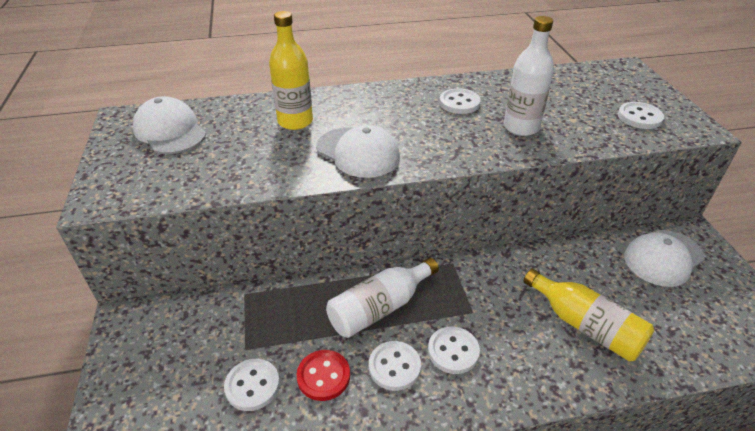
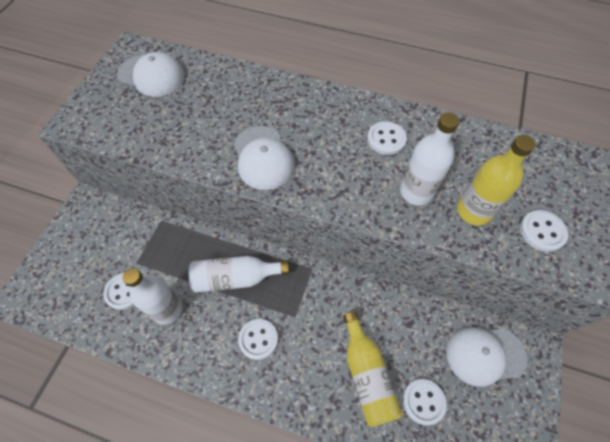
camera: 30 degrees right, 20 degrees up
white cap [133,96,206,154] -> white cap turned 120 degrees clockwise [117,52,185,97]
yellow bottle [269,11,313,130] -> yellow bottle moved to [457,135,536,226]
red button [296,350,350,401] -> white bottle [122,268,183,325]
white button [369,341,421,391] -> white button moved to [403,379,447,425]

